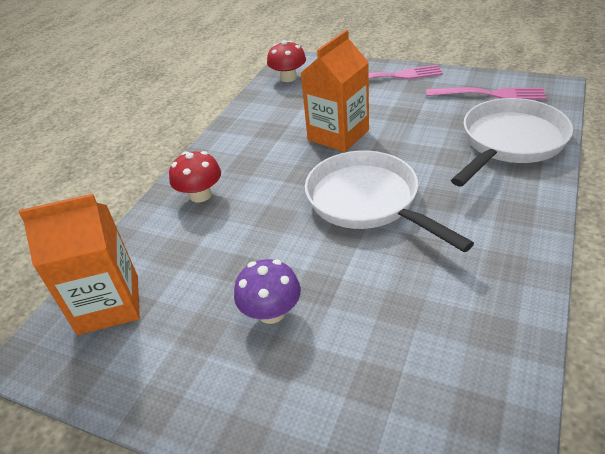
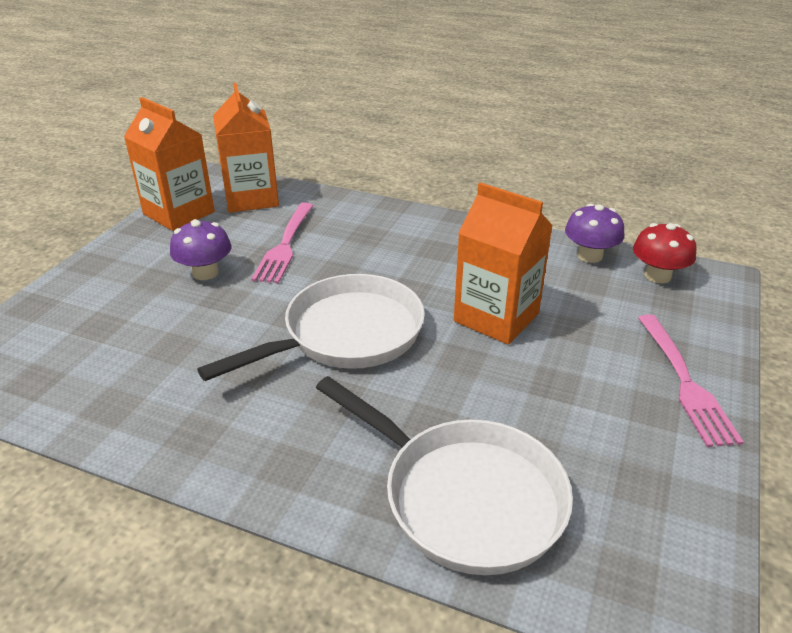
camera: 85 degrees right, 5 degrees down
red mushroom [169,151,221,203] -> none
pink fork [426,87,546,100] -> pink fork moved to [251,203,313,284]
none -> orange carton [124,97,215,231]
none -> purple mushroom [565,204,624,263]

